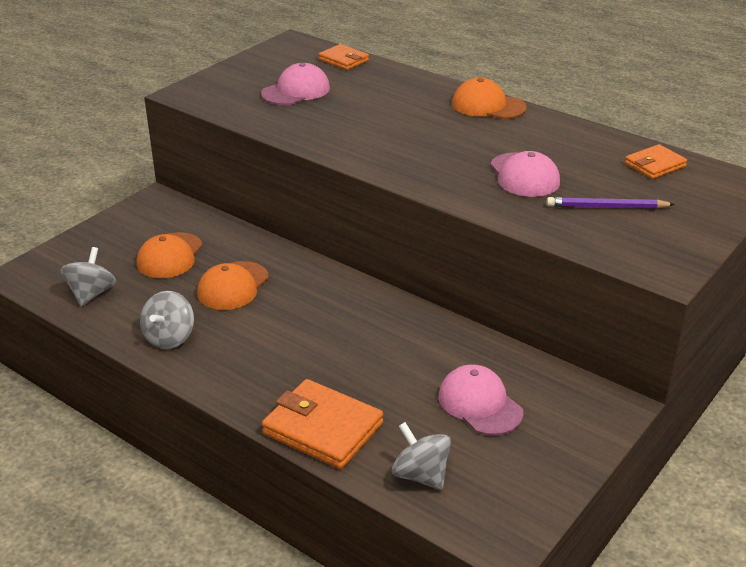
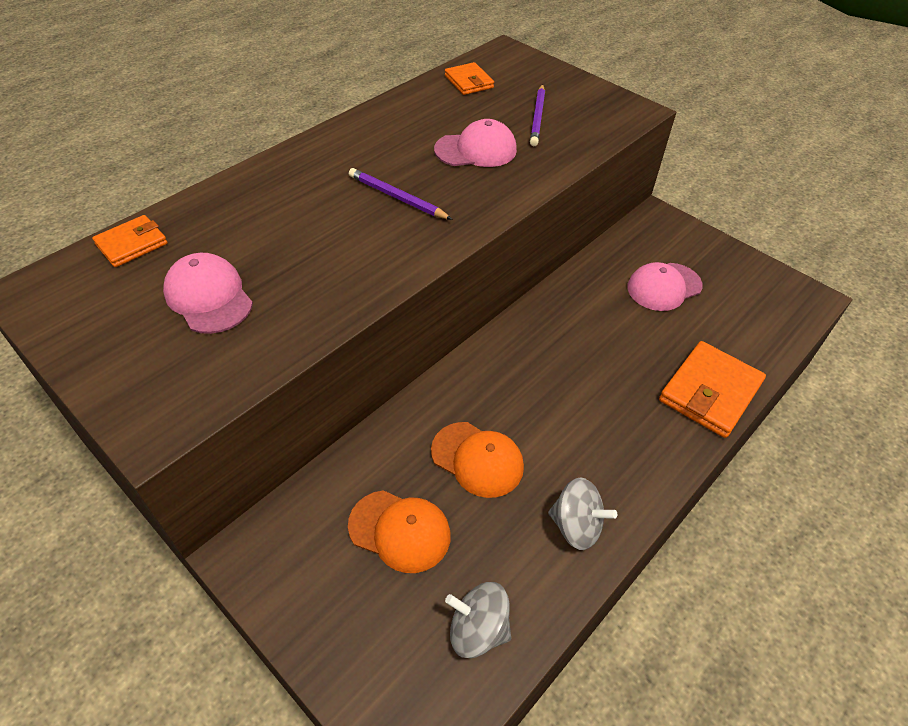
camera: 85 degrees left, 15 degrees up
grey spinning top [392,422,451,490] -> none
orange cap [452,78,527,119] -> none
none -> purple pencil [349,168,453,220]

